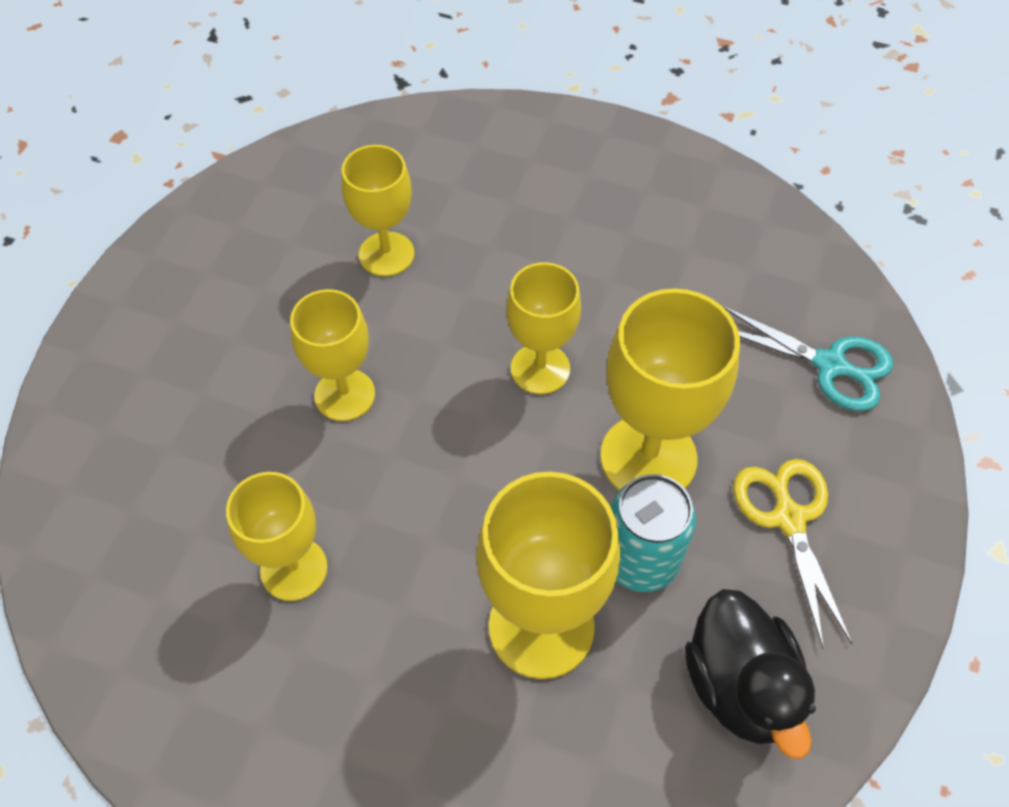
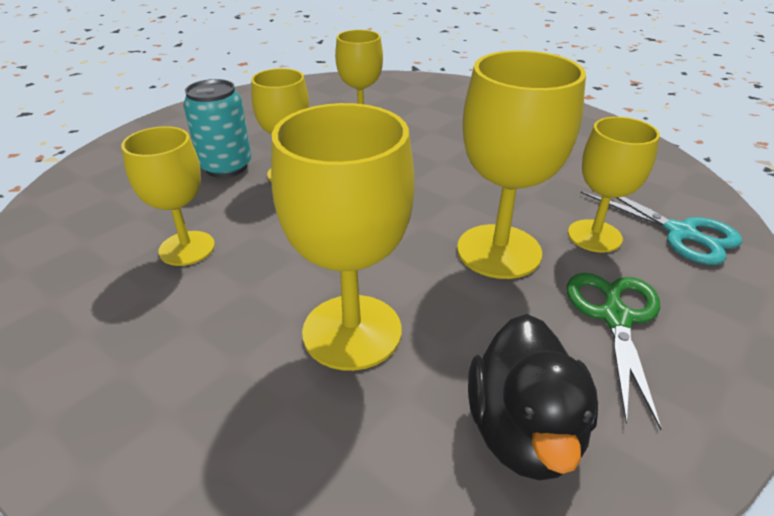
camera: 20 degrees right, 20 degrees down
yellow goblet [506,262,581,394] -> yellow goblet moved to [568,117,660,253]
turquoise can [611,474,696,592] -> turquoise can moved to [183,79,251,178]
yellow scissors [733,459,852,649] -> green scissors [567,273,662,430]

